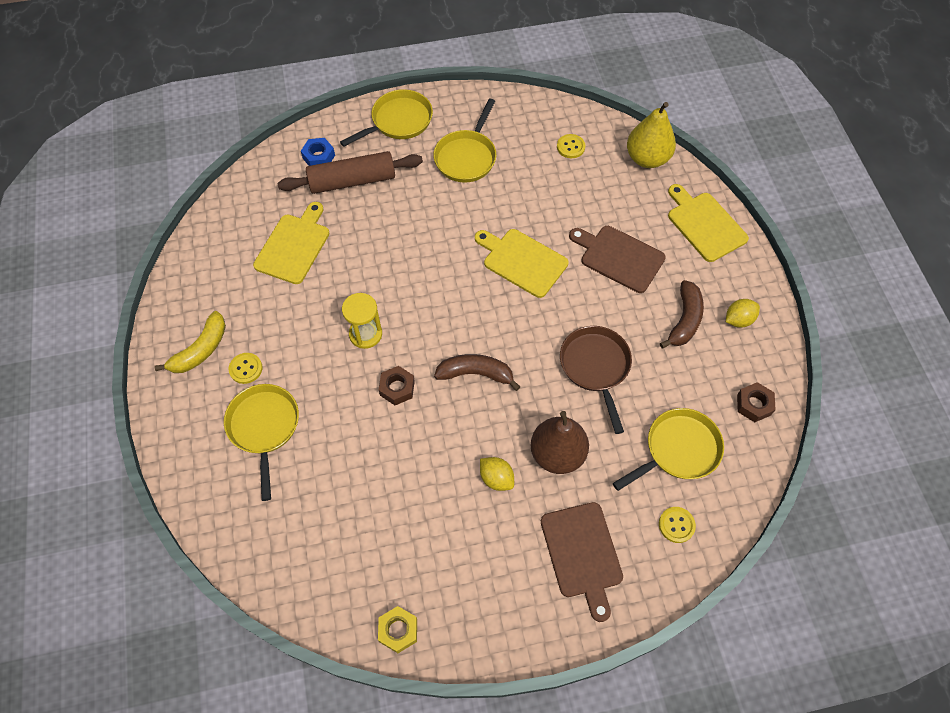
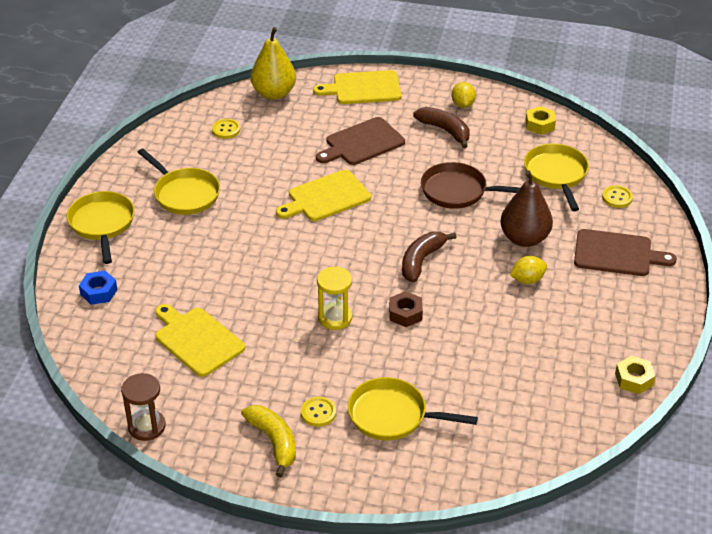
camera: 65 degrees left, 20 degrees down
brown rolling pin [277,151,423,194] -> none
brown nut [737,382,776,422] -> yellow nut [526,106,556,135]
none -> brown hourglass [121,373,166,441]

